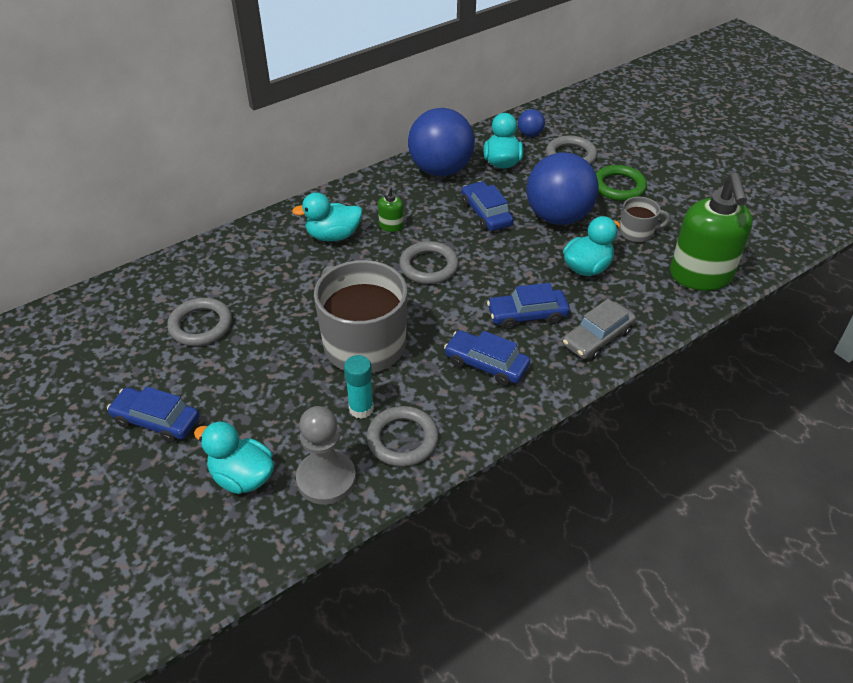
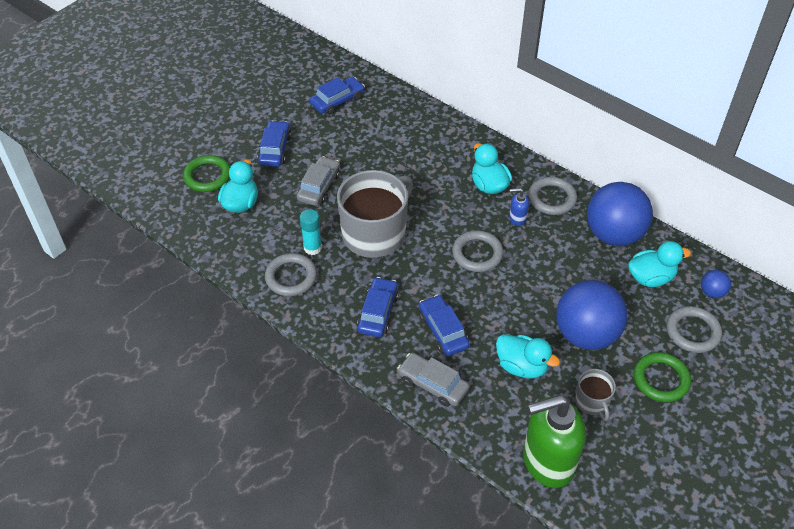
camera: 75 degrees right, 5 degrees up
grey ring [167,298,232,346] -> grey ring moved to [528,177,577,215]
grey pawn [296,406,356,505] -> none
green soap dispenser [378,186,404,232] -> blue soap dispenser [509,188,529,226]
blue car [462,181,514,231] -> blue car moved to [310,77,365,115]
none -> green ring [183,155,230,192]
none -> grey car [297,156,340,206]

